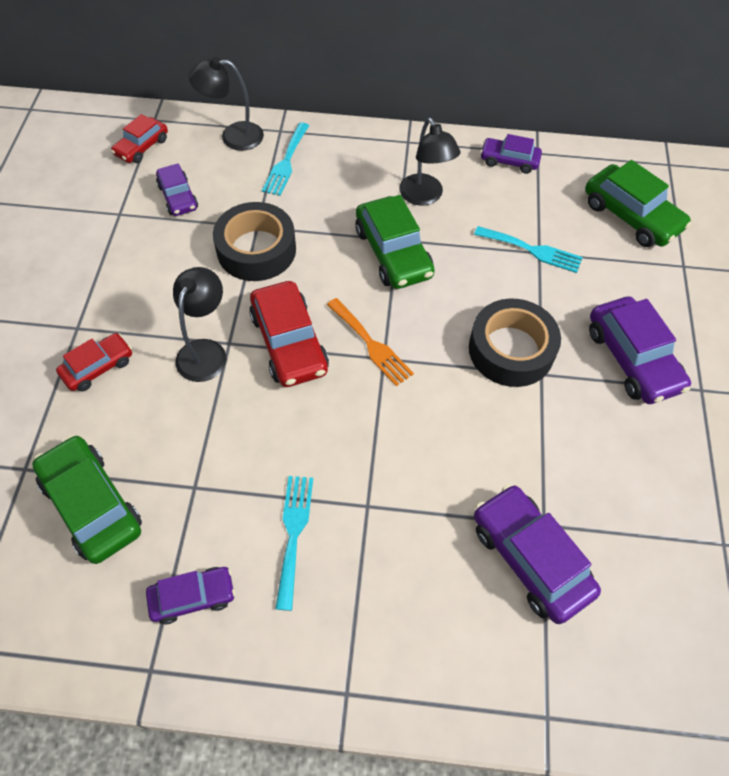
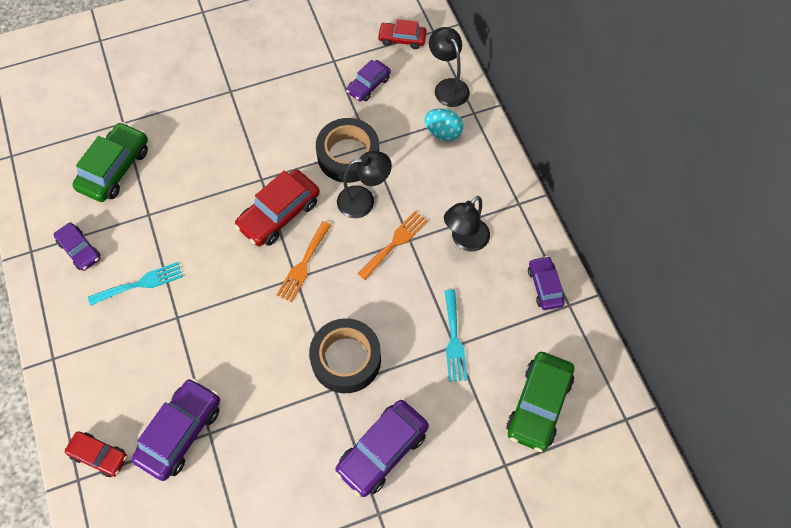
camera: 65 degrees right, 5 degrees up
red car [56,333,132,391] -> red car moved to [65,432,127,477]
black lamp [173,267,226,382] -> black lamp moved to [337,151,392,218]
turquoise fork [262,122,309,196] -> turquoise egg [424,108,463,141]
green car [355,195,435,289] -> orange fork [358,211,428,280]

